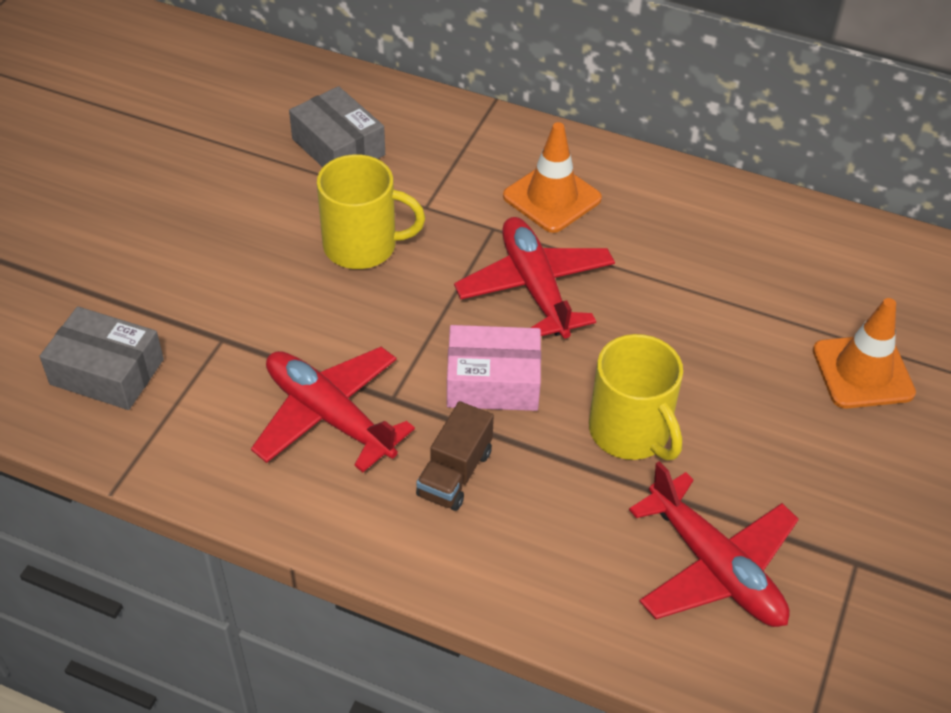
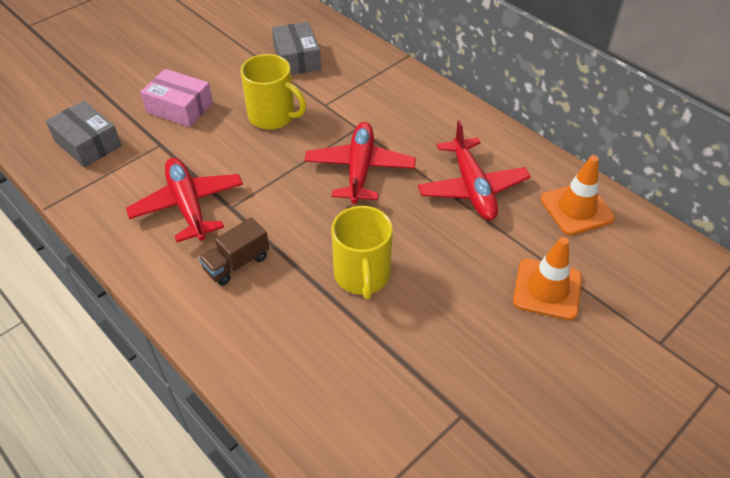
camera: 25 degrees right, 0 degrees up
pink box [447,325,541,411] -> pink box moved to [140,69,213,127]
orange traffic cone [503,122,602,233] -> orange traffic cone moved to [541,155,615,235]
red plane [629,461,799,627] -> red plane moved to [418,120,531,220]

